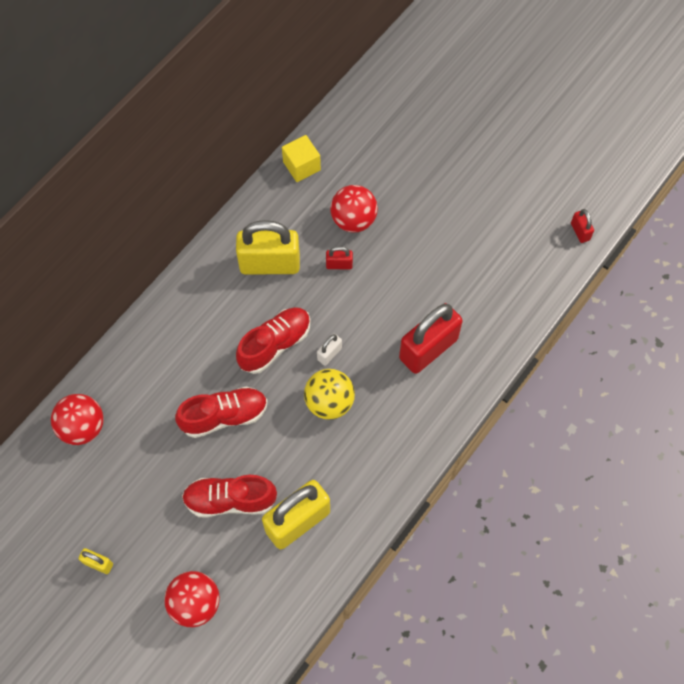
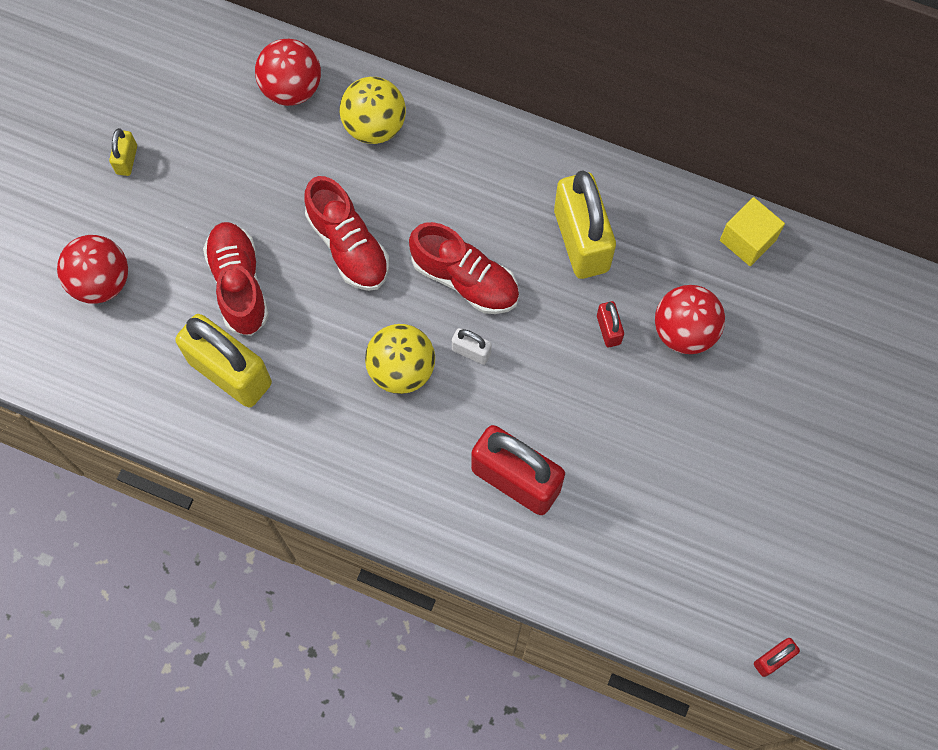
camera: 75 degrees right, 5 degrees up
none -> yellow ball [339,77,406,144]

